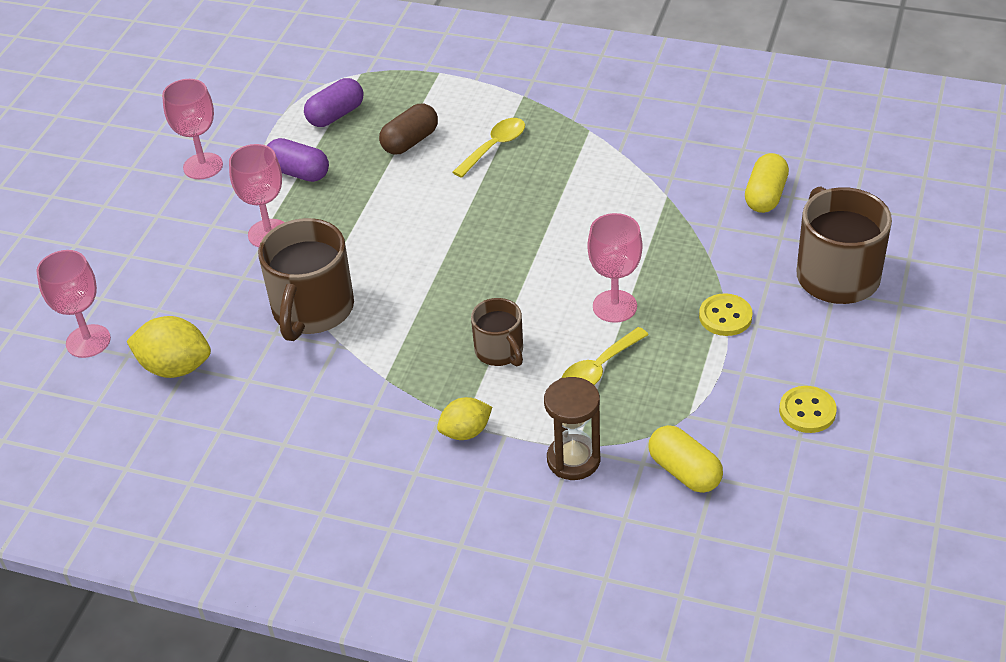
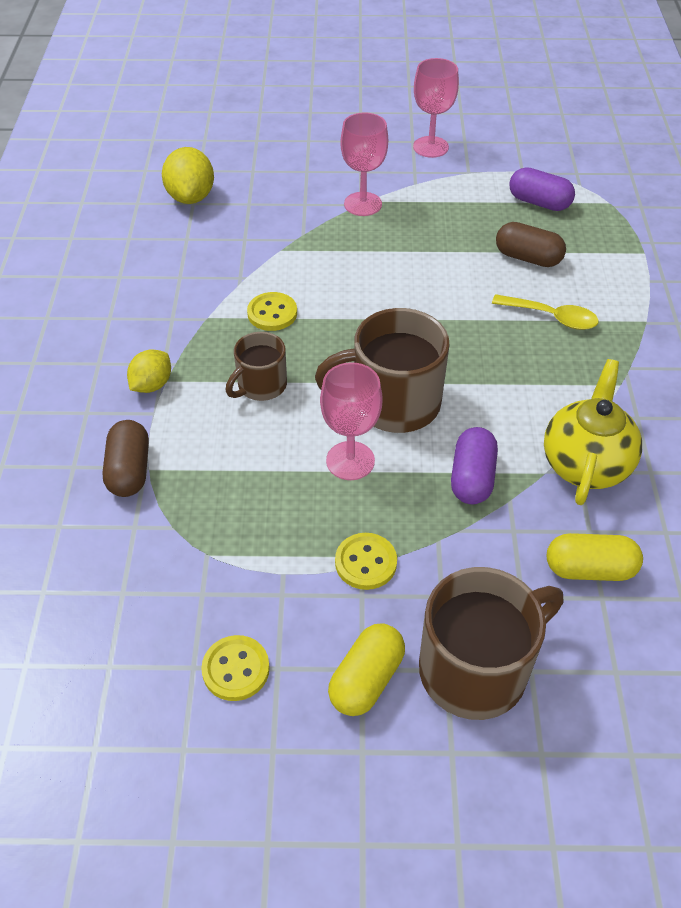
camera: 70 degrees right, 5 degrees up
pink goblet [36,250,111,358] -> none
brown mug [258,218,354,341] -> brown mug moved to [315,308,450,433]
purple capsule [267,138,329,182] -> purple capsule moved to [451,427,498,504]
yellow lemon [437,397,492,440] -> yellow lemon turned 75 degrees clockwise [127,350,171,393]
brown hourglass [544,377,600,480] -> brown capsule [102,420,149,497]
yellow spoon [562,327,649,385] -> none
yellow capsule [649,425,723,493] -> yellow capsule moved to [328,624,405,716]
none -> yellow button [247,292,297,331]
none -> yellow teapot [544,359,642,505]

